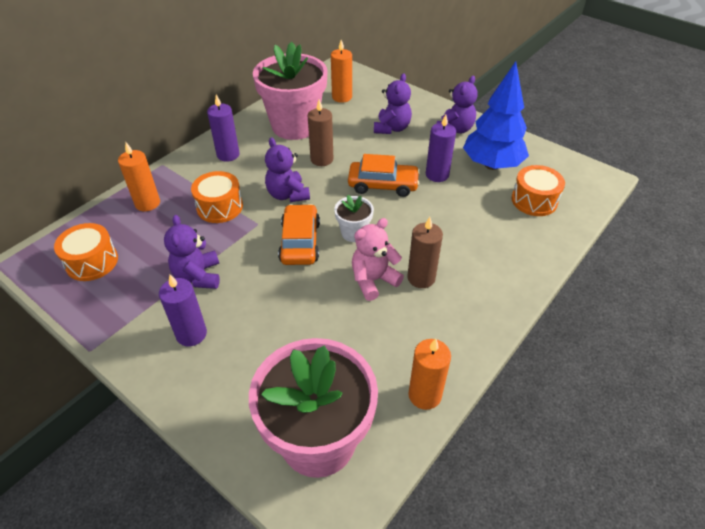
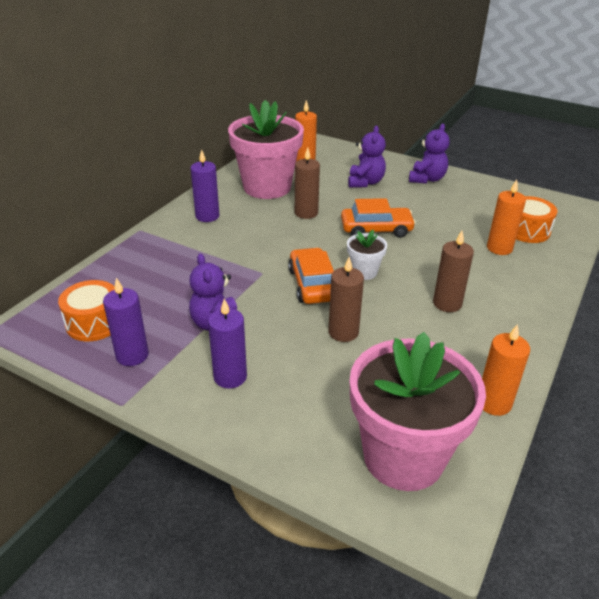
camera: 10 degrees left, 10 degrees down
orange candle [118,143,160,211] -> orange candle moved to [487,180,526,255]
orange drum [191,171,243,223] -> none
purple teddy bear [265,137,310,202] -> none
pink teddy bear [352,218,404,301] -> none
purple candle [426,114,456,182] -> purple candle moved to [103,278,149,366]
blue tree [463,61,529,170] -> none
none -> brown candle [328,257,364,342]

